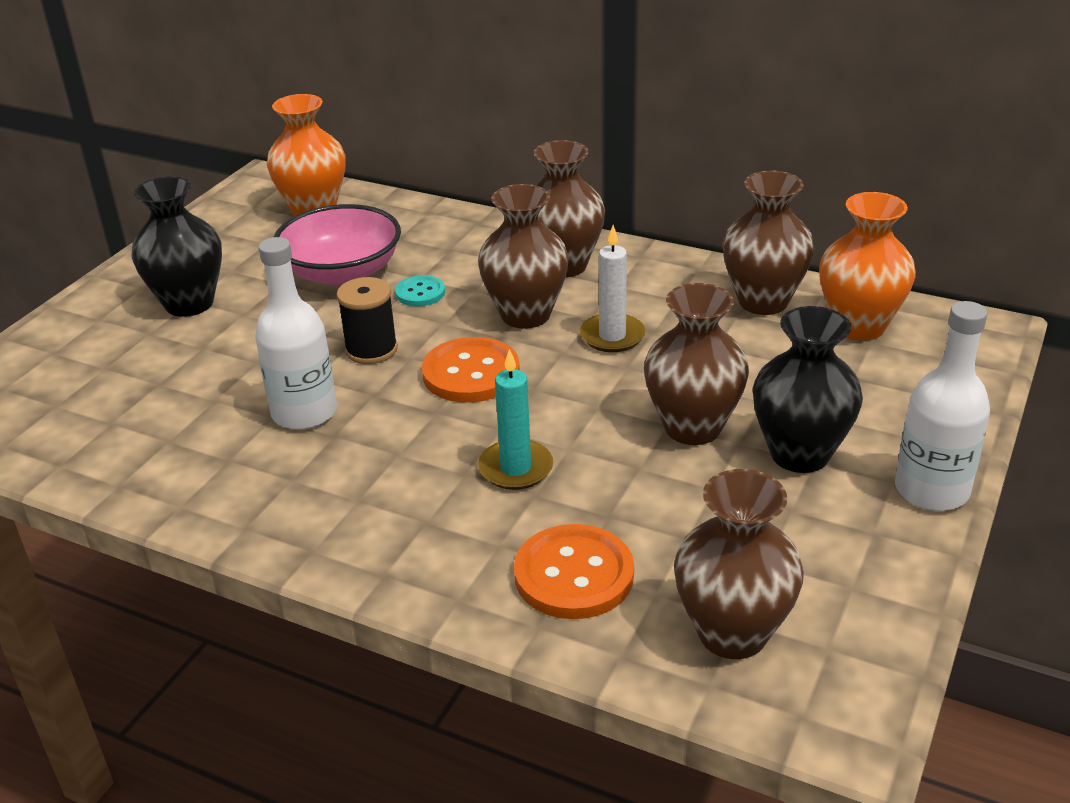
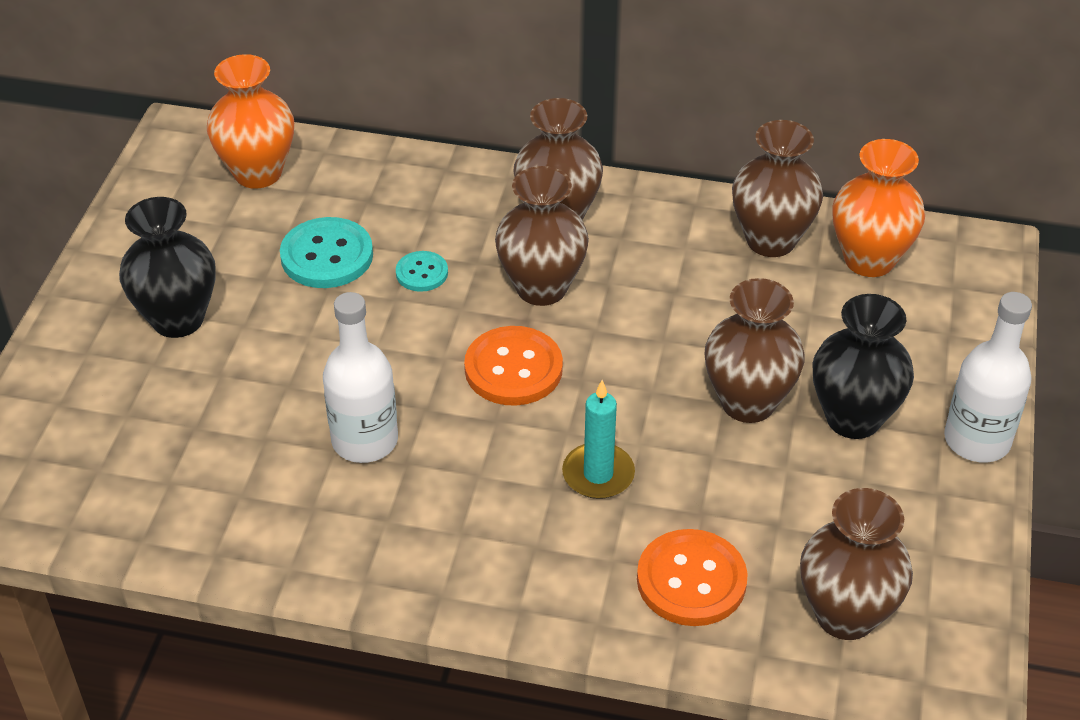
camera: 15 degrees left, 10 degrees up
pink bowl [274,204,401,286] -> turquoise button [280,217,373,288]
black spool [337,277,398,364] -> none
white candle [580,225,646,352] -> none

